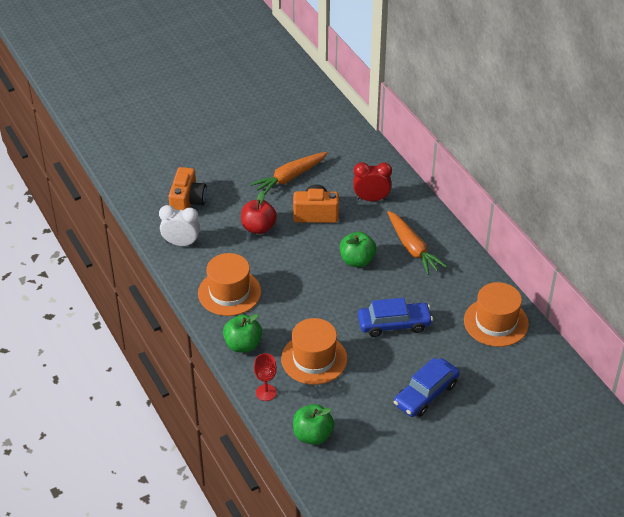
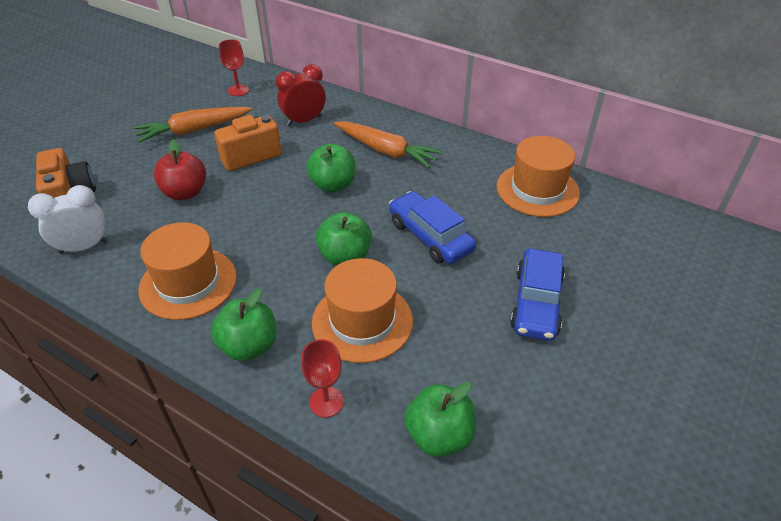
camera: 30 degrees left, 0 degrees up
orange carrot [250,152,328,195] -> orange carrot turned 45 degrees clockwise [134,107,252,143]
blue car [358,298,433,337] -> blue car turned 90 degrees counterclockwise [389,191,476,264]
none -> red goblet [219,39,249,96]
none -> green apple [316,212,372,266]

